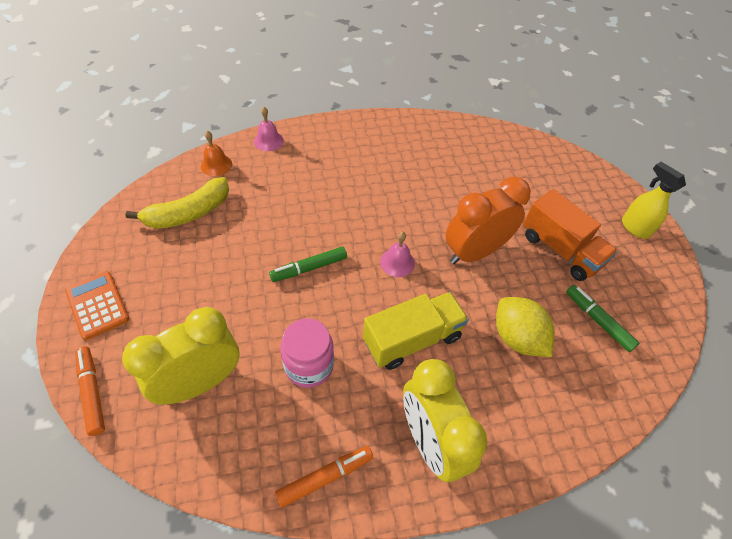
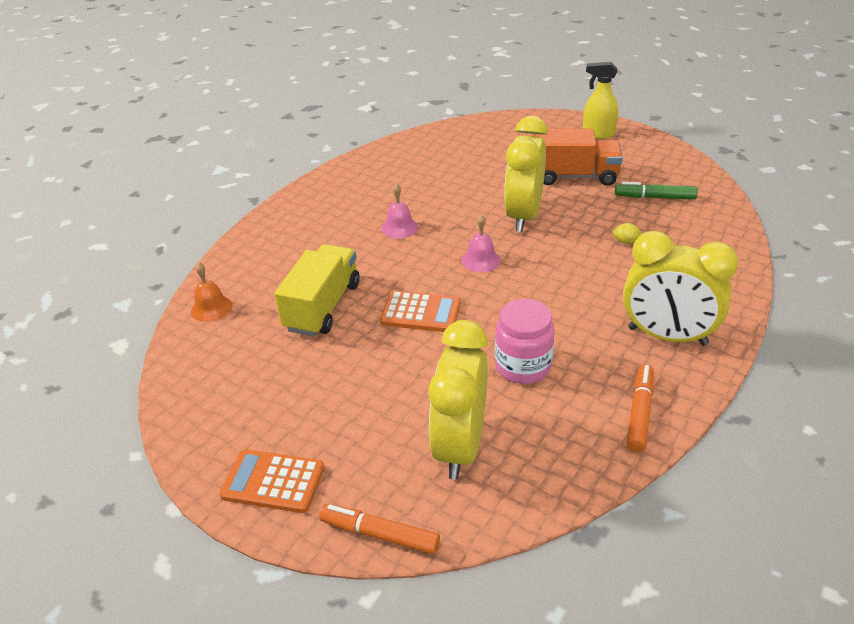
camera: 40 degrees left, 15 degrees down
yellow banana [125,177,229,229] -> none
pink bell [254,107,284,151] -> pink bell moved to [382,183,418,239]
green marker [269,247,347,282] -> orange calculator [380,291,461,332]
yellow truck [363,292,469,370] -> yellow truck moved to [275,244,360,336]
orange clock [446,177,531,264] -> yellow clock [504,116,548,232]
yellow lemon [496,297,555,357] -> yellow lemon [612,223,642,244], size x0.41

